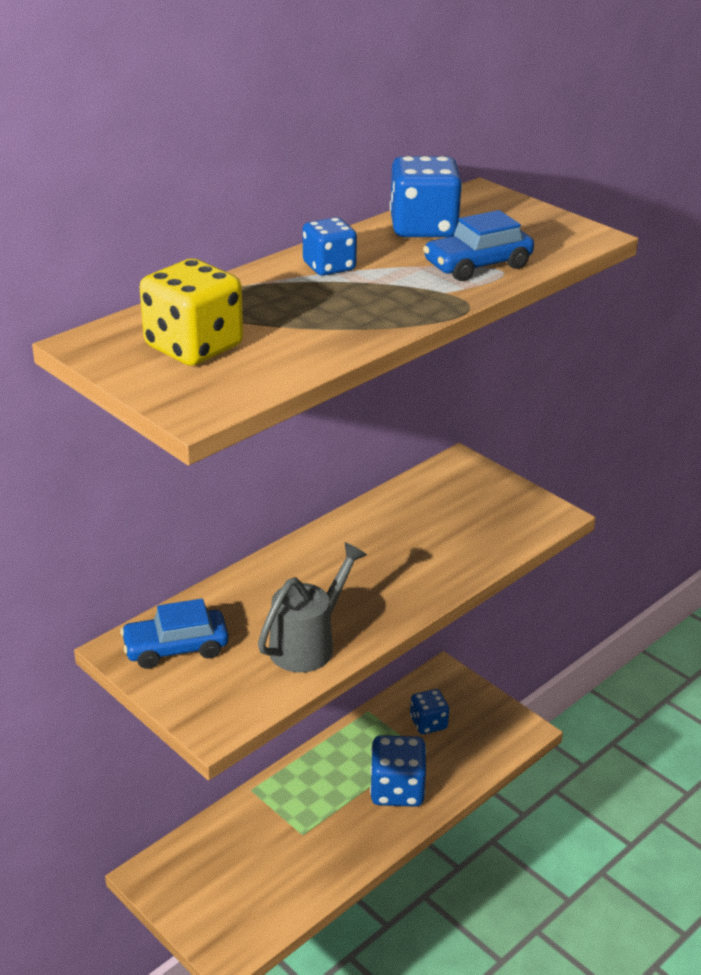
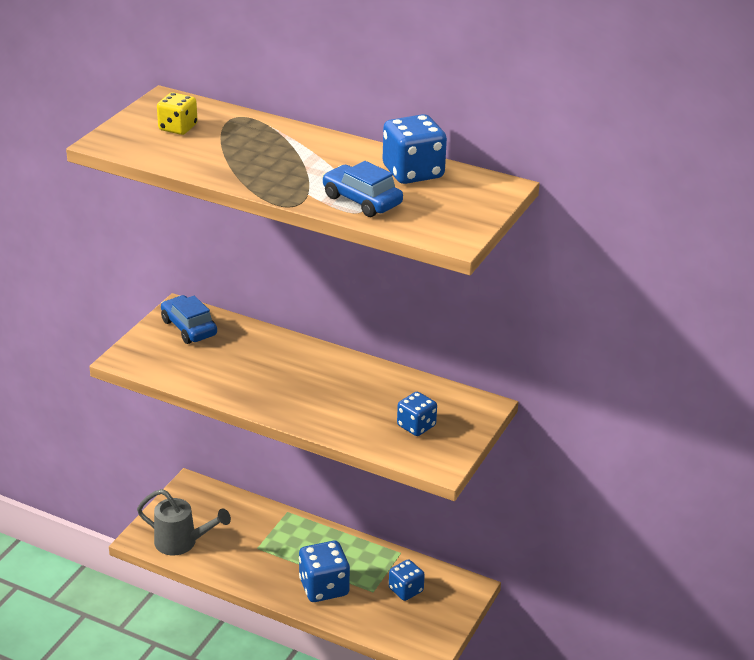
camera: 70 degrees right, 0 degrees up
yellow dice [140,258,243,366] -> yellow dice [157,92,197,135], size x0.64
grey watering can [258,542,367,673] -> grey watering can moved to [137,489,231,555]
blue dice [303,217,357,276] -> blue dice moved to [397,392,437,436]

